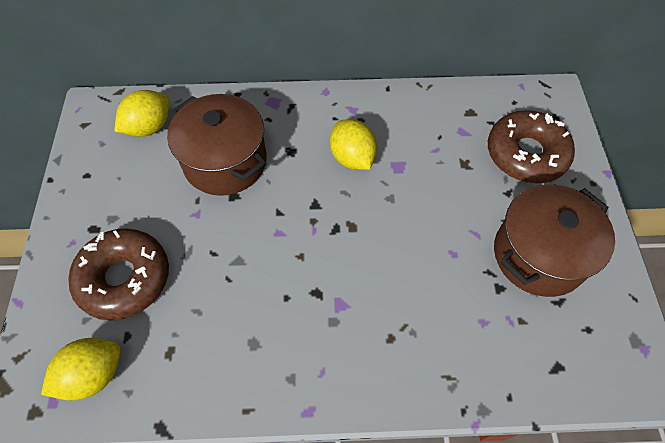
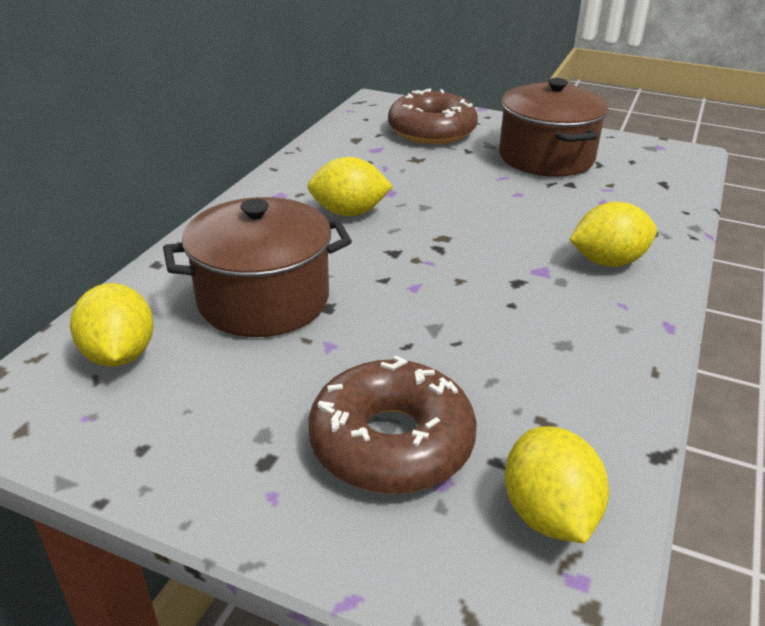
camera: 65 degrees left, 25 degrees down
none -> yellow lemon [569,202,657,267]

